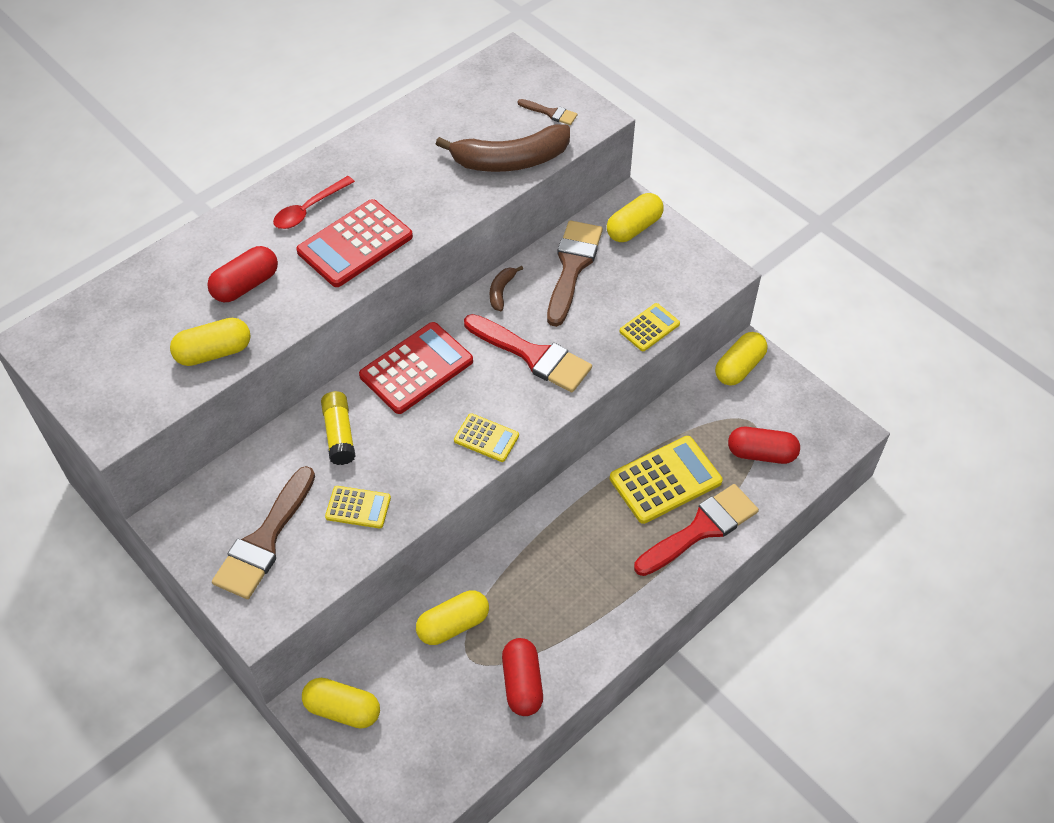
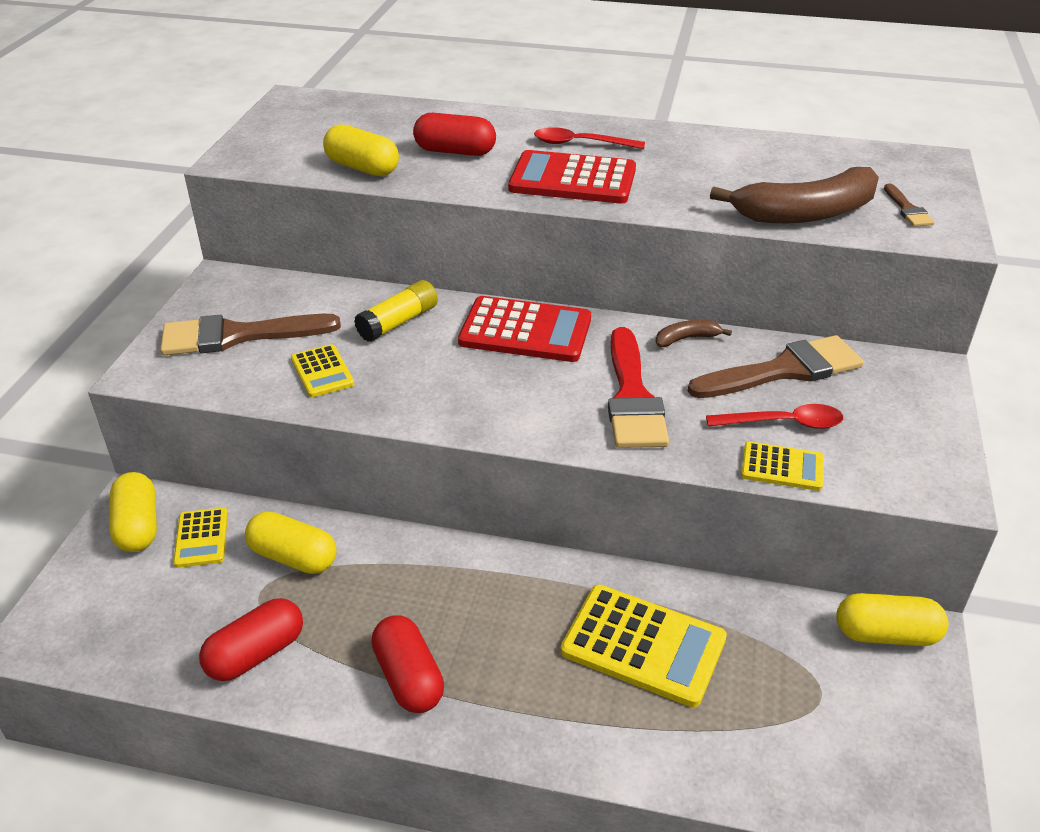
camera: 55 degrees right, 15 degrees down
brown banana [436,124,570,172] -> brown banana turned 60 degrees counterclockwise [710,167,879,223]
yellow calculator [454,413,519,462] -> yellow calculator moved to [173,508,228,568]
yellow capsule [607,193,664,242] -> none
red brush [634,484,759,576] -> none
red capsule [728,427,800,464] -> red capsule moved to [371,616,444,713]
none -> red spoon [706,404,843,429]

